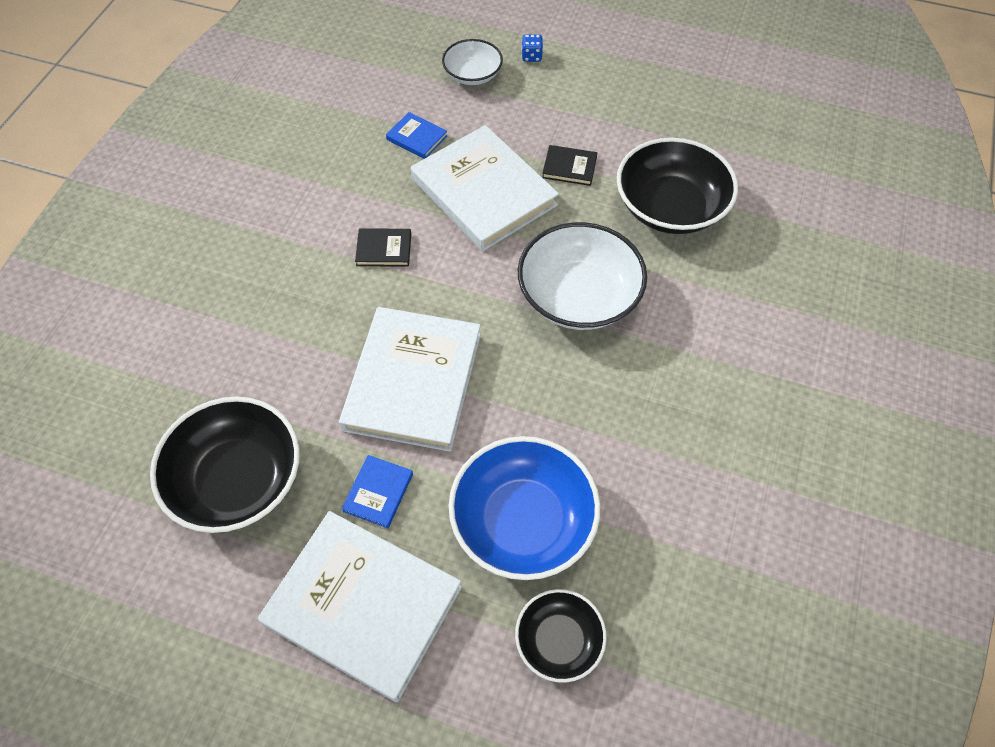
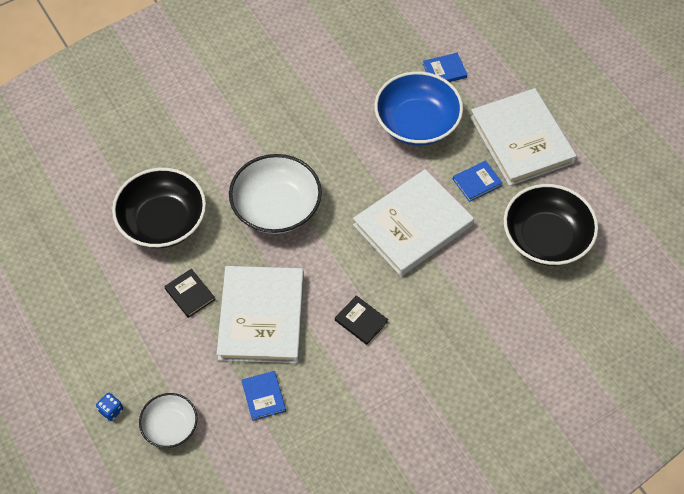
camera: 140 degrees left, 0 degrees up
black bowl [515,589,607,683] -> blue book [423,53,467,82]

